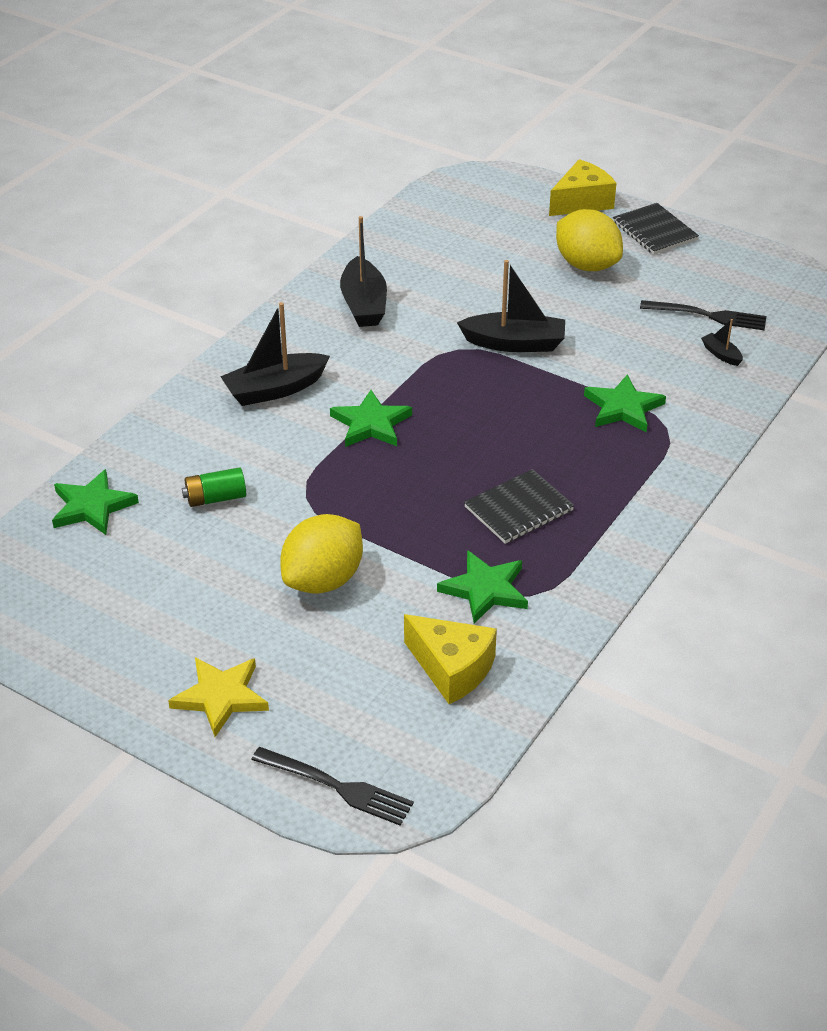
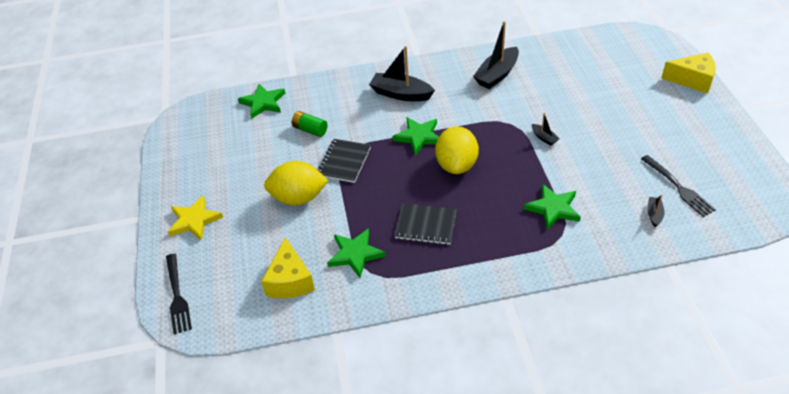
camera: 50 degrees right, 5 degrees up
black boat [457,260,565,352] -> black boat [532,113,559,146], size x0.47
yellow lemon [556,209,623,271] -> yellow lemon moved to [435,126,479,174]
black notebook [613,203,699,255] -> black notebook moved to [318,139,371,183]

